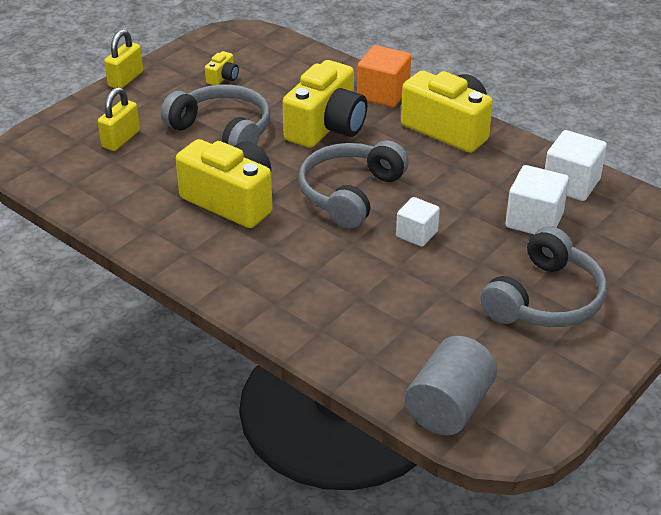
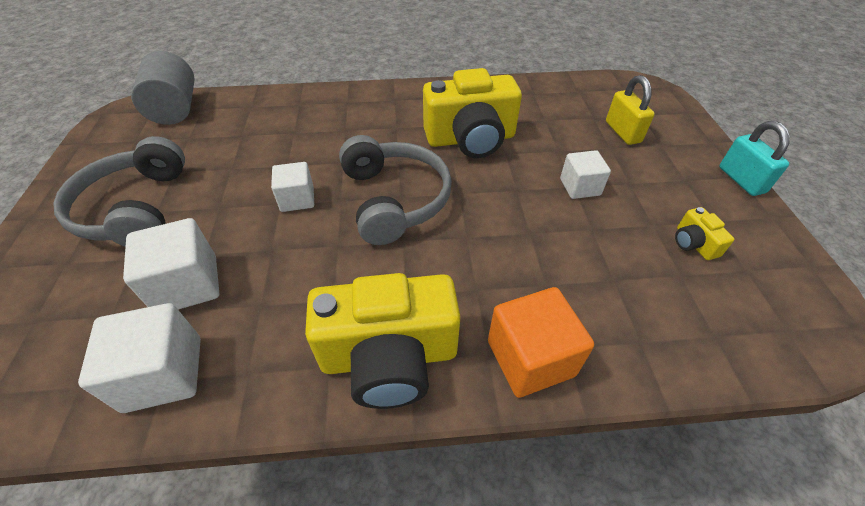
camera: 135 degrees right, 10 degrees up
yellow padlock [104,29,143,88] -> turquoise padlock [719,121,790,196]
grey headphones [161,84,270,146] -> white cube [560,150,611,199]
yellow camera [282,60,367,148] -> none

